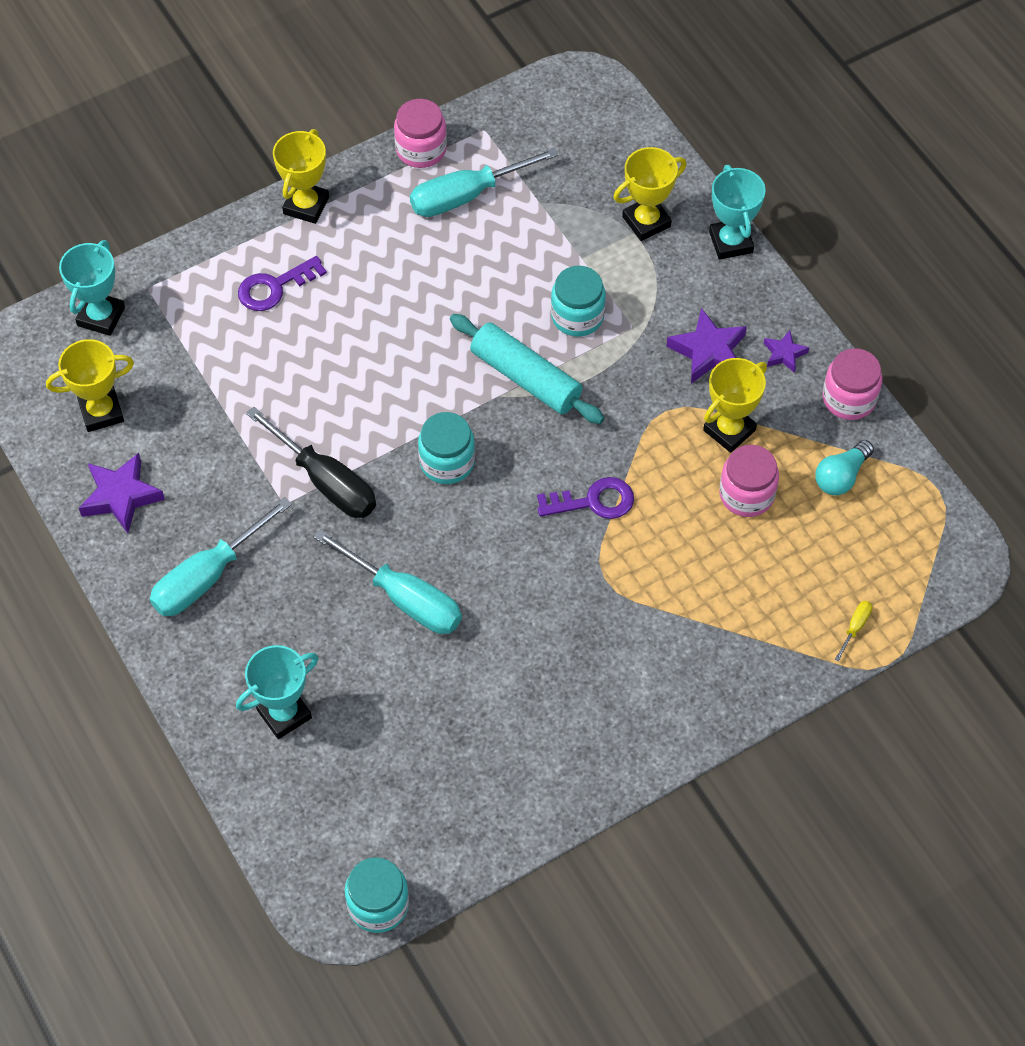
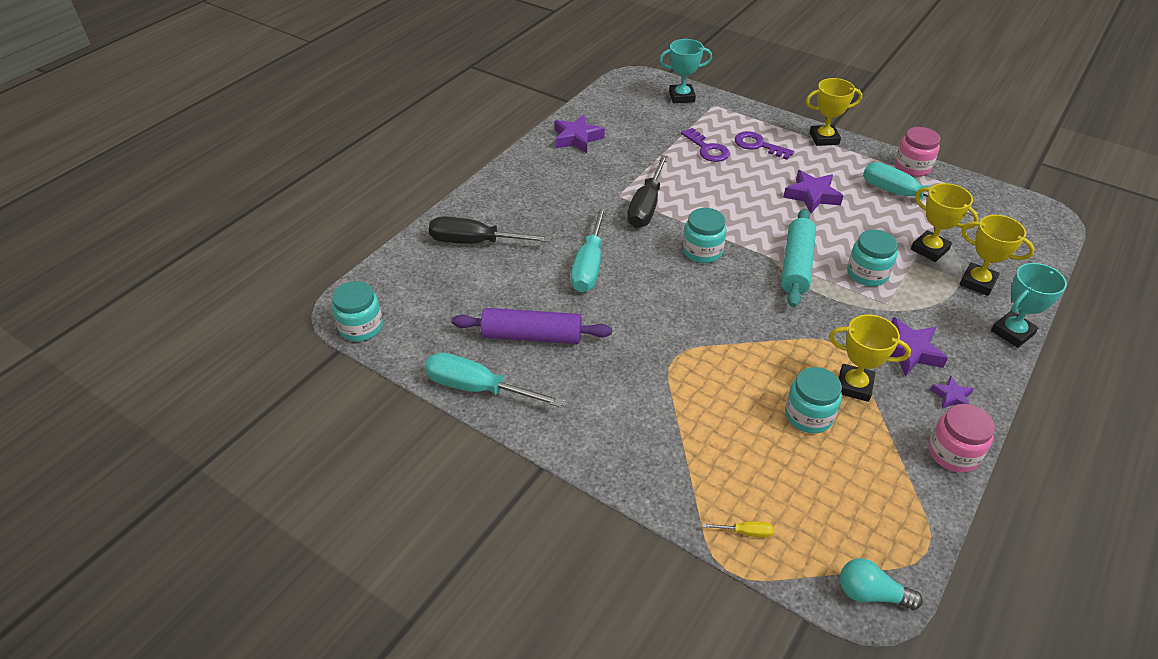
camera: 65 degrees right, 15 degrees down
yellow trophy [46,339,134,432] -> yellow trophy moved to [911,183,979,262]
turquoise screwdriver [150,497,292,616] -> turquoise screwdriver moved to [424,352,564,407]
turquoise trophy [236,645,319,739] -> black screwdriver [429,216,551,244]
purple key [537,477,634,519] -> purple key moved to [681,128,730,162]
pink jar [719,445,779,517] -> turquoise jar [785,367,842,433]
turquoise light bulb [815,440,874,495] -> turquoise light bulb moved to [840,558,923,610]
none -> purple rolling pin [452,308,612,344]
none -> purple star [783,170,843,213]

